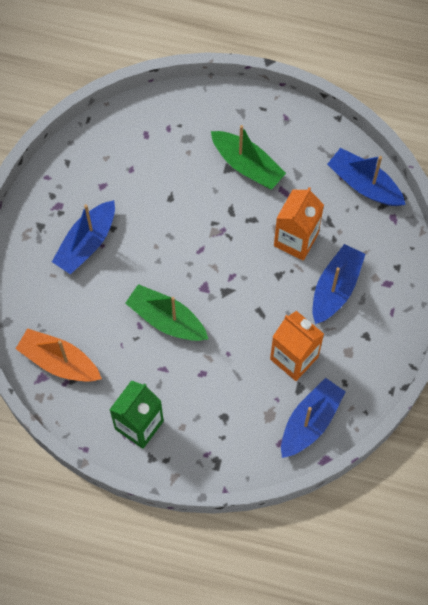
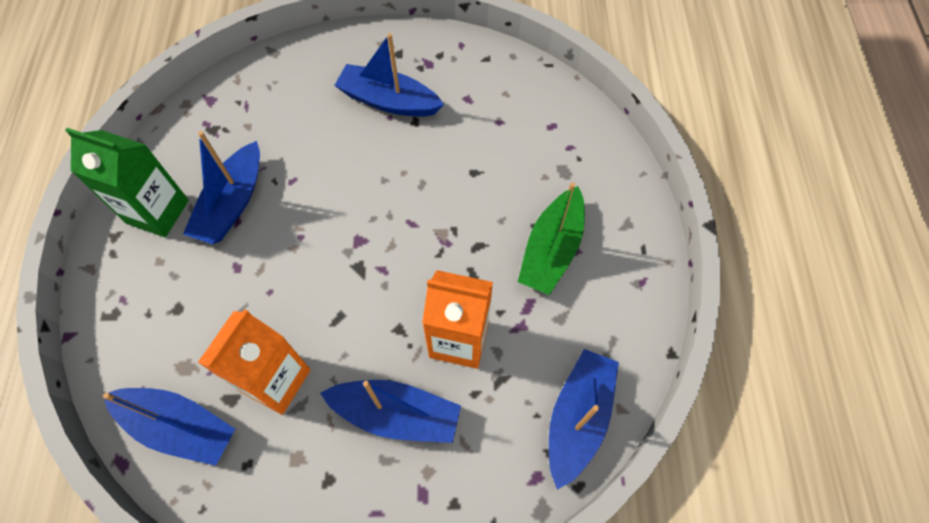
camera: 75 degrees right, 5 degrees down
orange boat [16,328,102,382] -> none
green boat [125,284,208,341] -> none
none -> blue boat [183,131,260,244]

